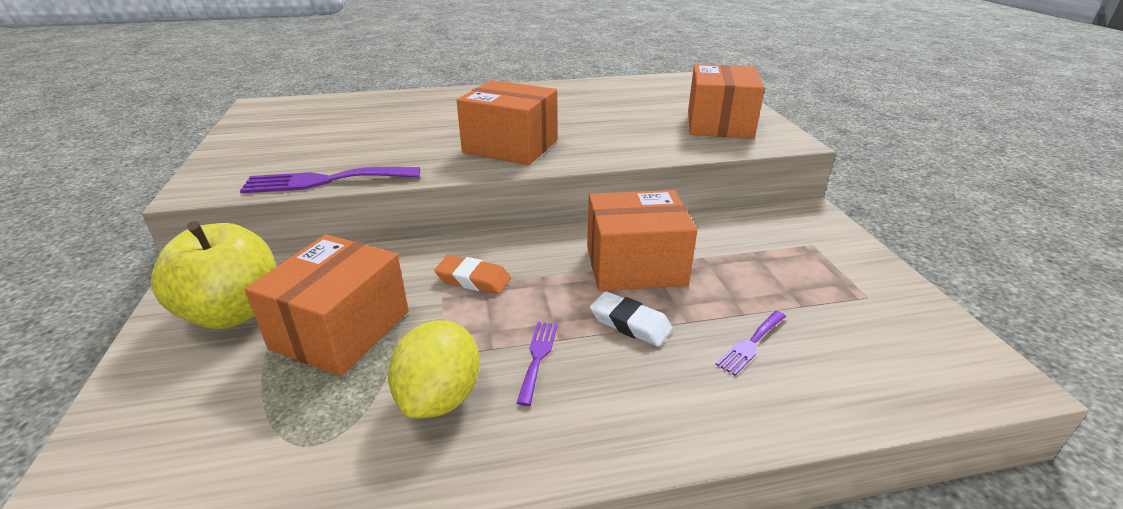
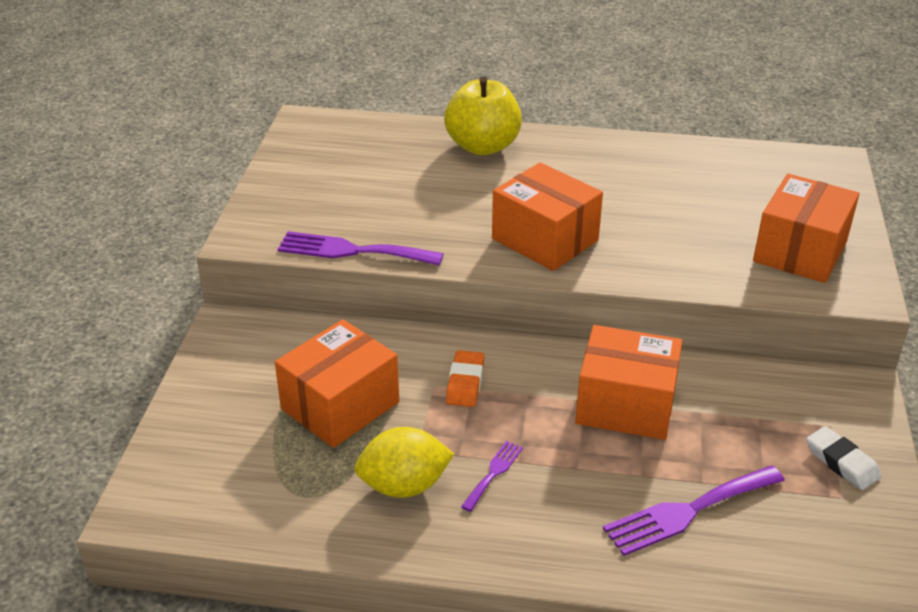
camera: 20 degrees right, 5 degrees up
yellow apple [151,221,276,329] -> yellow apple moved to [444,76,522,155]
yellow lemon [388,320,480,418] -> yellow lemon turned 45 degrees clockwise [354,427,454,498]
orange eraser [434,255,511,294] -> orange eraser turned 60 degrees clockwise [446,350,484,407]
white eraser [590,291,672,347] -> white eraser moved to [807,426,881,490]
purple fork [715,311,786,375] -> purple fork [603,466,785,556], size x1.90

